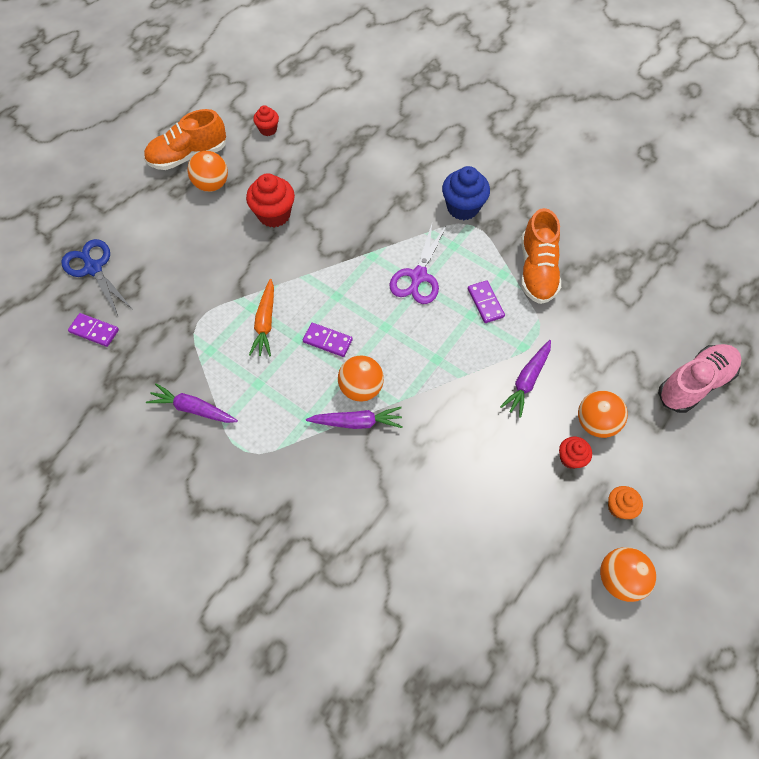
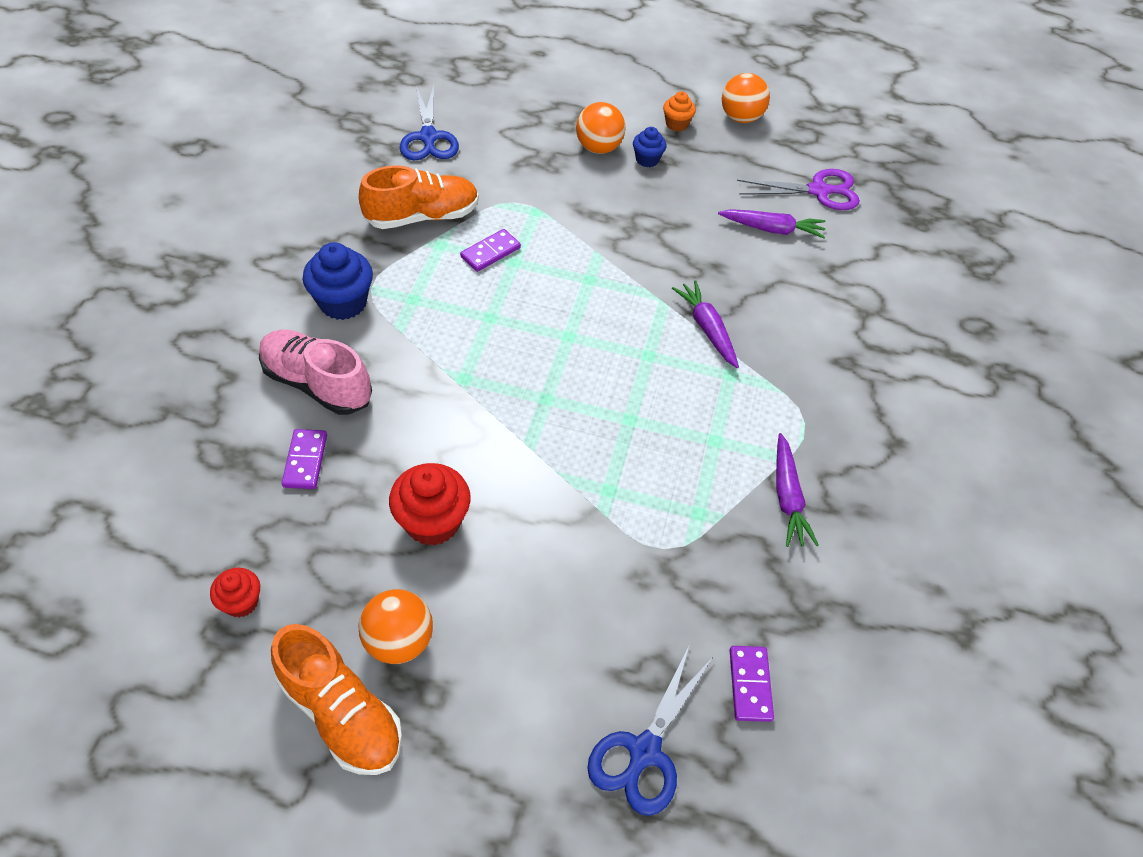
camera: 115 degrees left, 10 degrees down
orange carrot [249,279,274,356] -> none
purple domino [303,323,353,357] -> purple domino moved to [282,429,327,489]
orange ball [338,355,384,402] -> none
purple scissors [389,224,446,304] -> purple scissors moved to [737,169,860,210]
purple carrot [500,340,551,418] -> purple carrot moved to [718,209,826,238]
red cupcake [559,437,592,469] -> blue cupcake [633,127,666,167]
pink shoe [658,344,742,413] -> pink shoe moved to [259,330,372,415]
none -> blue scissors [400,85,459,160]

